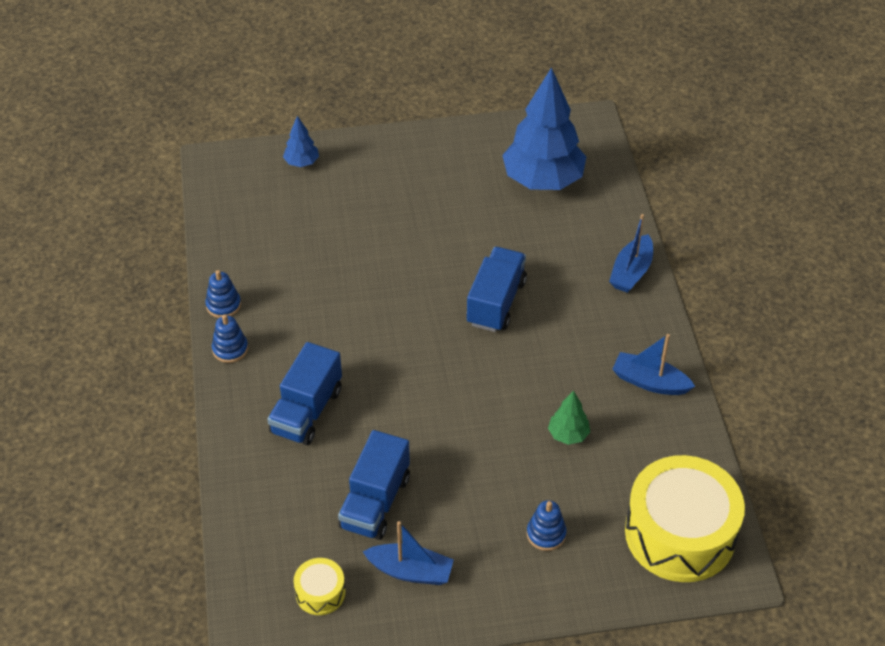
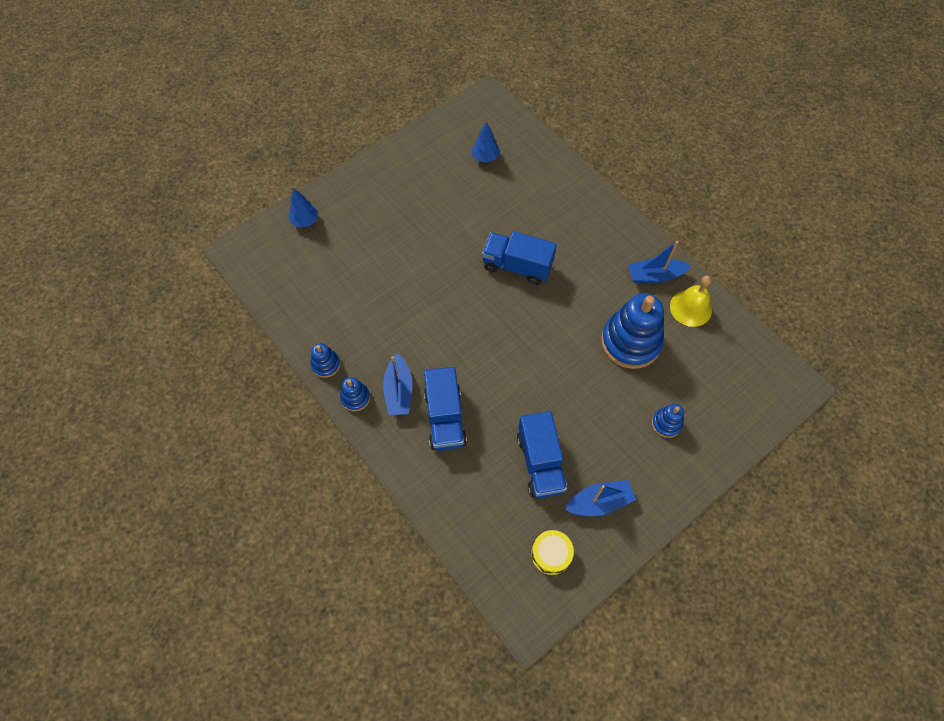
camera: 30 degrees left, 15 degrees up
blue truck [466,247,527,332] -> blue truck turned 60 degrees counterclockwise [482,231,557,285]
blue tree [502,67,586,190] -> blue tree [472,122,500,163], size x0.44
green tree [548,390,590,445] -> blue stacking toy [601,293,664,369]
blue boat [609,214,653,293] -> blue boat moved to [383,353,413,415]
yellow drum [625,455,745,582] -> none
none -> yellow bell [670,276,712,327]

